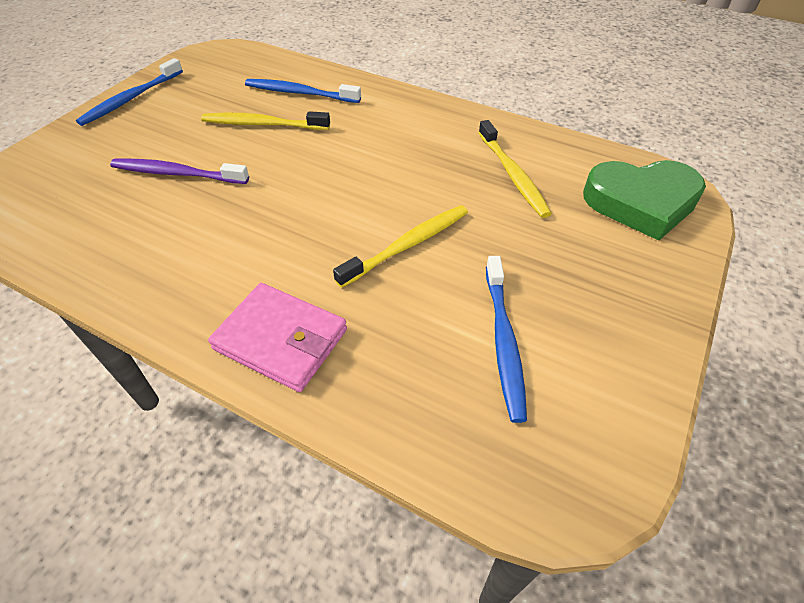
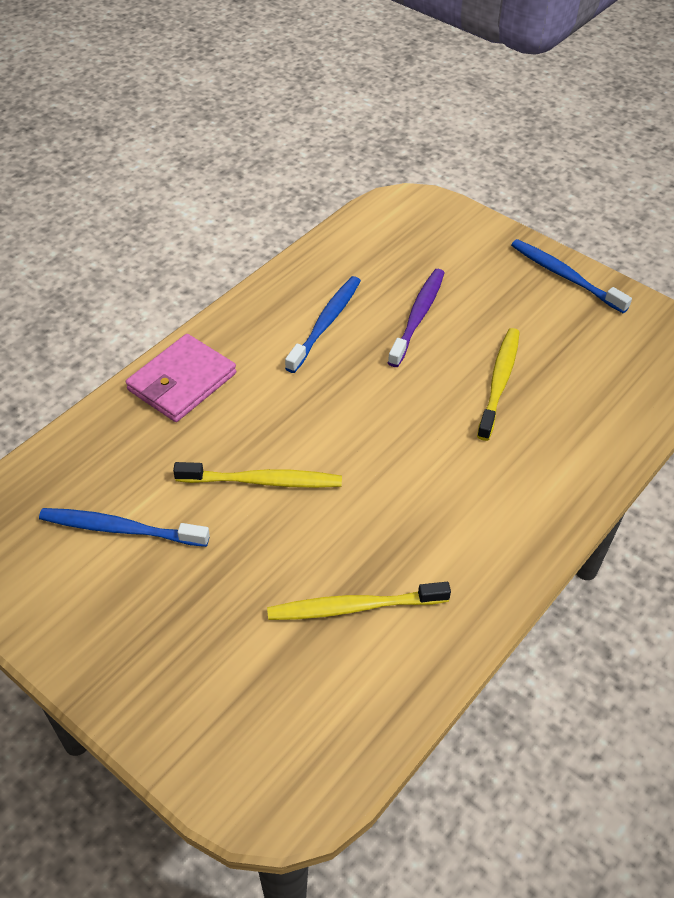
camera: 100 degrees right, 0 degrees up
blue toothbrush [245,79,361,103] -> blue toothbrush moved to [285,276,361,373]
yellow toothbrush [333,205,468,288] -> yellow toothbrush turned 60 degrees counterclockwise [173,462,342,488]
green heart [583,160,706,241] -> none

